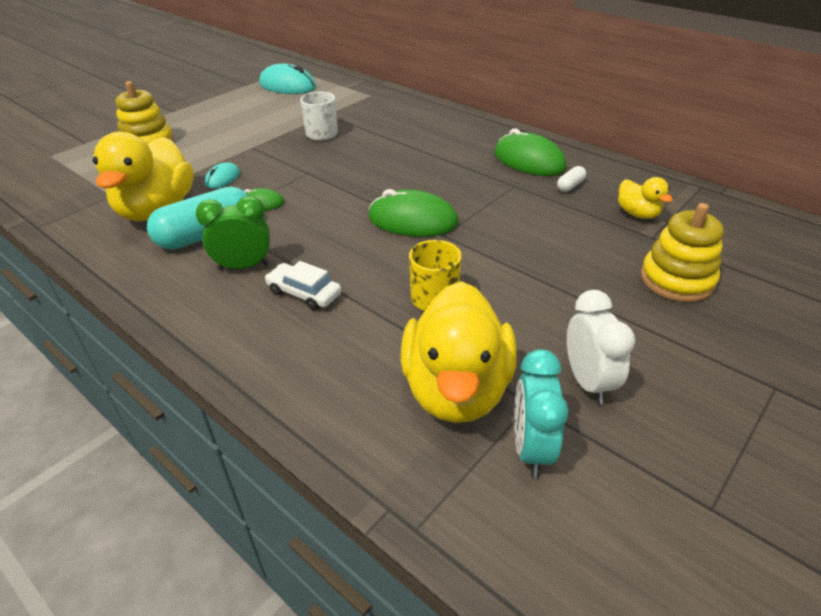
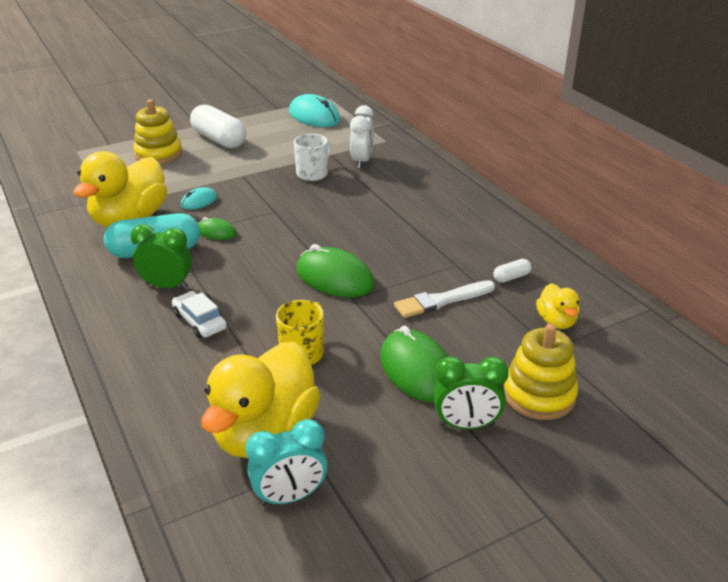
camera: 20 degrees right, 5 degrees down
green mouse [494,128,566,176] -> green mouse moved to [380,326,448,403]
turquoise clock [514,349,569,477] -> turquoise clock turned 135 degrees counterclockwise [245,419,327,506]
white clock [567,290,635,405] -> white clock moved to [350,105,374,169]
none -> white capsule [190,104,247,148]
none -> white brush [394,280,495,318]
none -> green clock [434,357,509,429]

